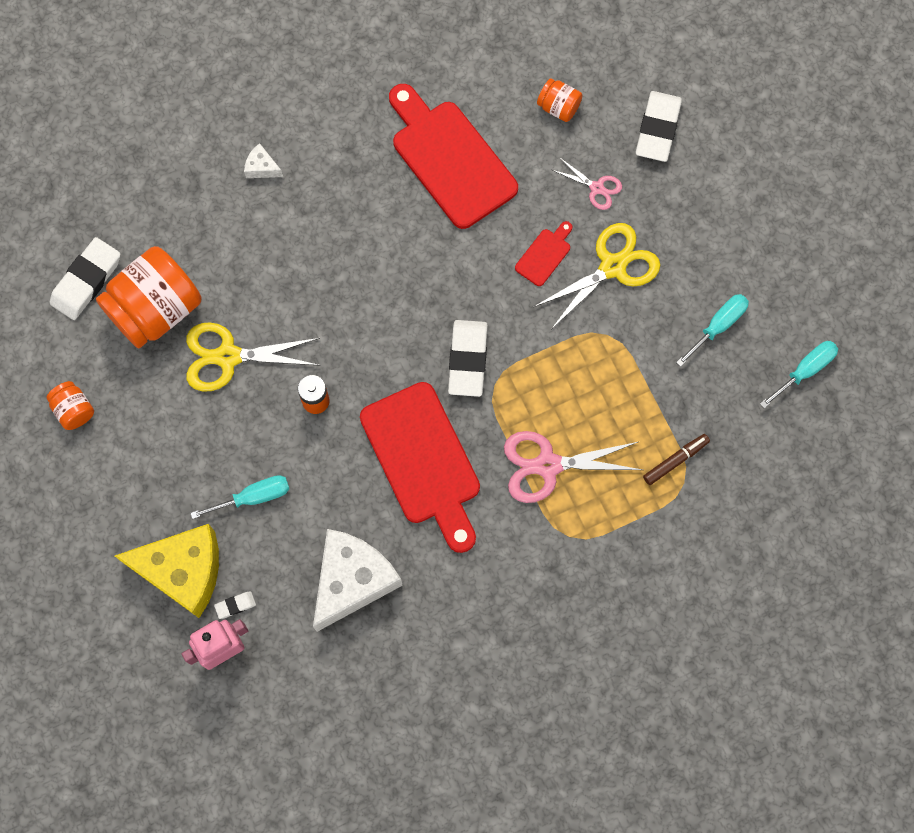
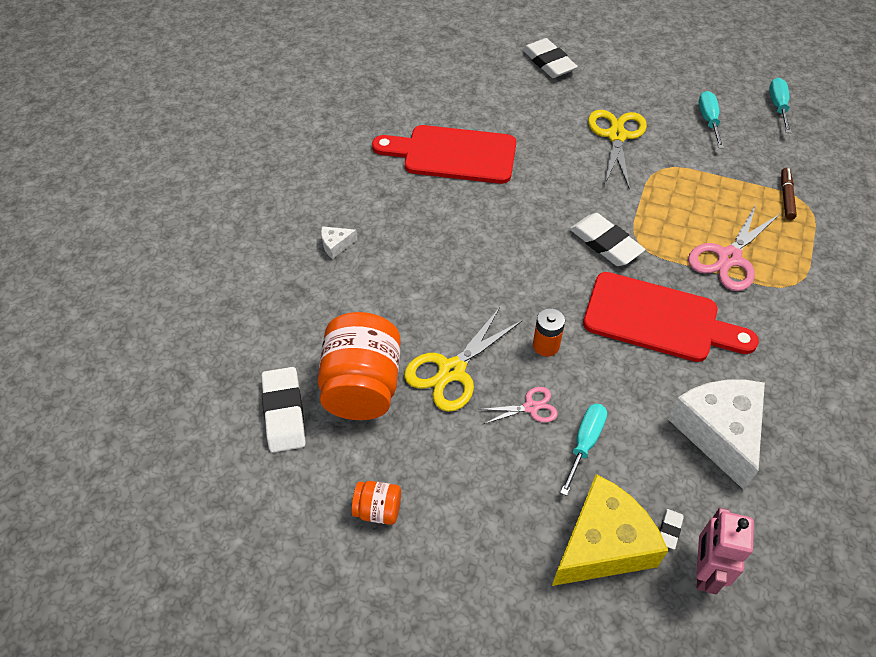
camera: 45 degrees left, 20 degrees down
red cutting board [515,221,572,286] -> none
orange jar [537,79,582,122] -> none
pink scissors [552,158,622,210] -> pink scissors moved to [479,387,558,424]

